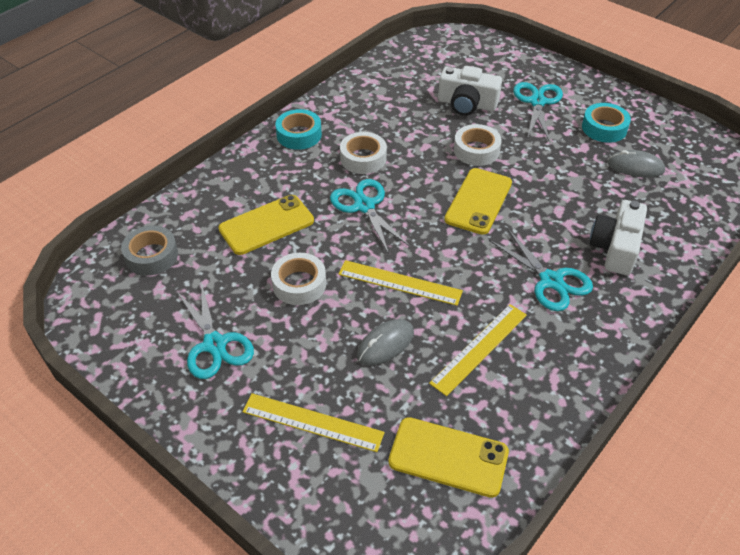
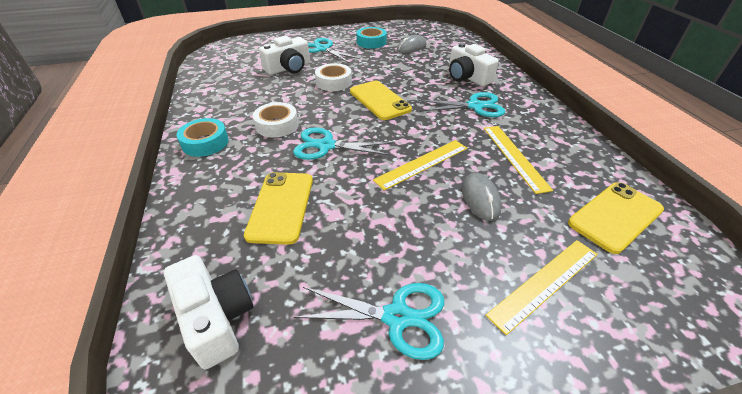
camera: 55 degrees left, 5 degrees down
grey tape [121,225,178,276] -> white camera [164,255,253,370]
white tape [271,253,326,305] -> none

